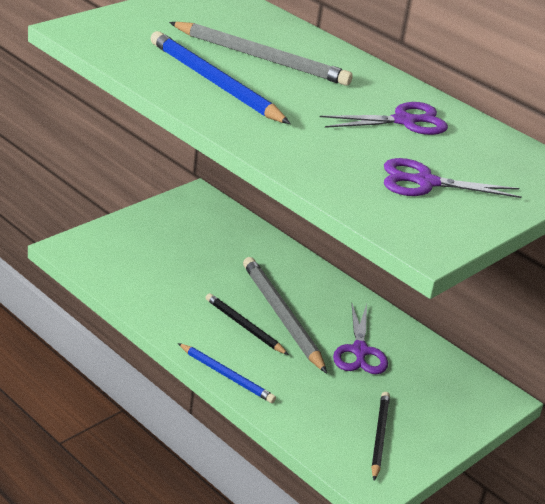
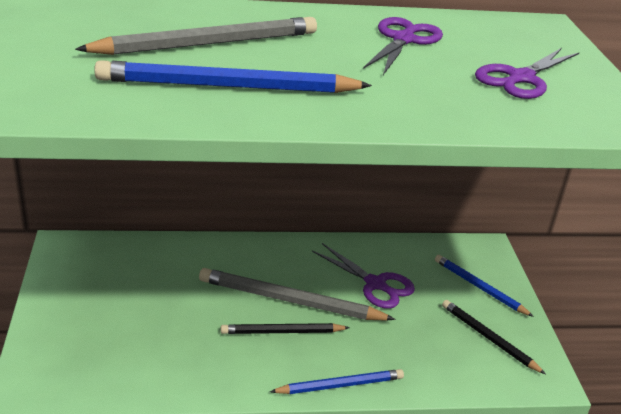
camera: 50 degrees left, 0 degrees up
none -> blue pencil [435,255,534,317]

